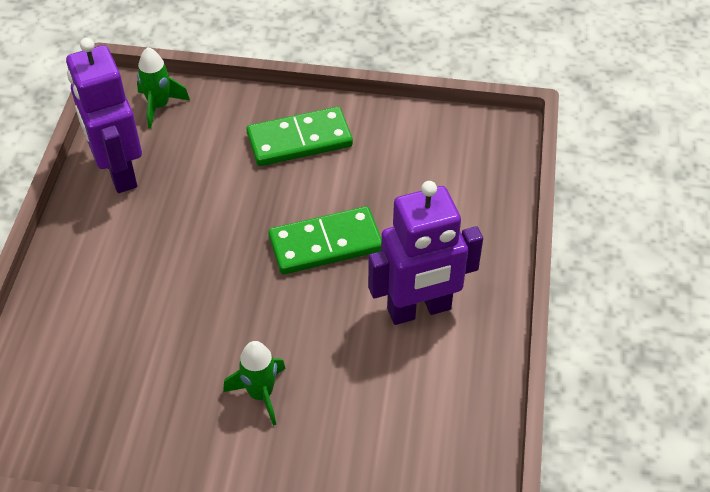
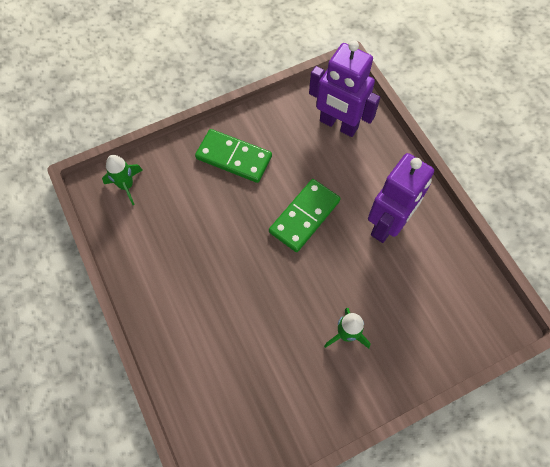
camera: 35 degrees left, 15 degrees up
purple robot [66,38,142,193] -> purple robot moved to [309,40,380,137]
green domino [246,107,353,166] -> green domino turned 75 degrees clockwise [195,129,272,183]

